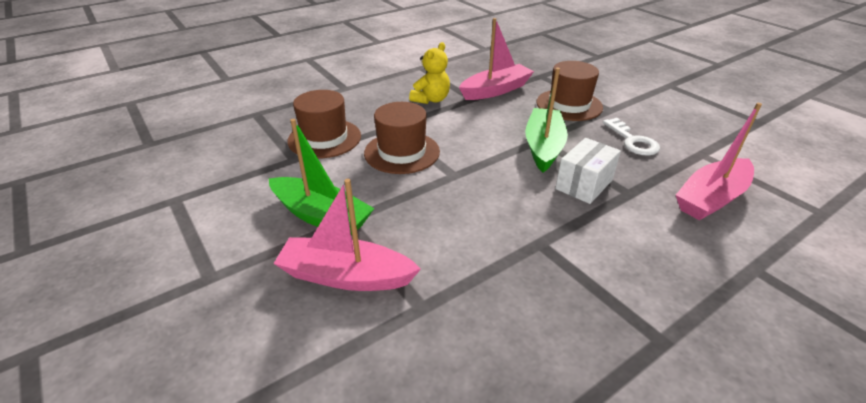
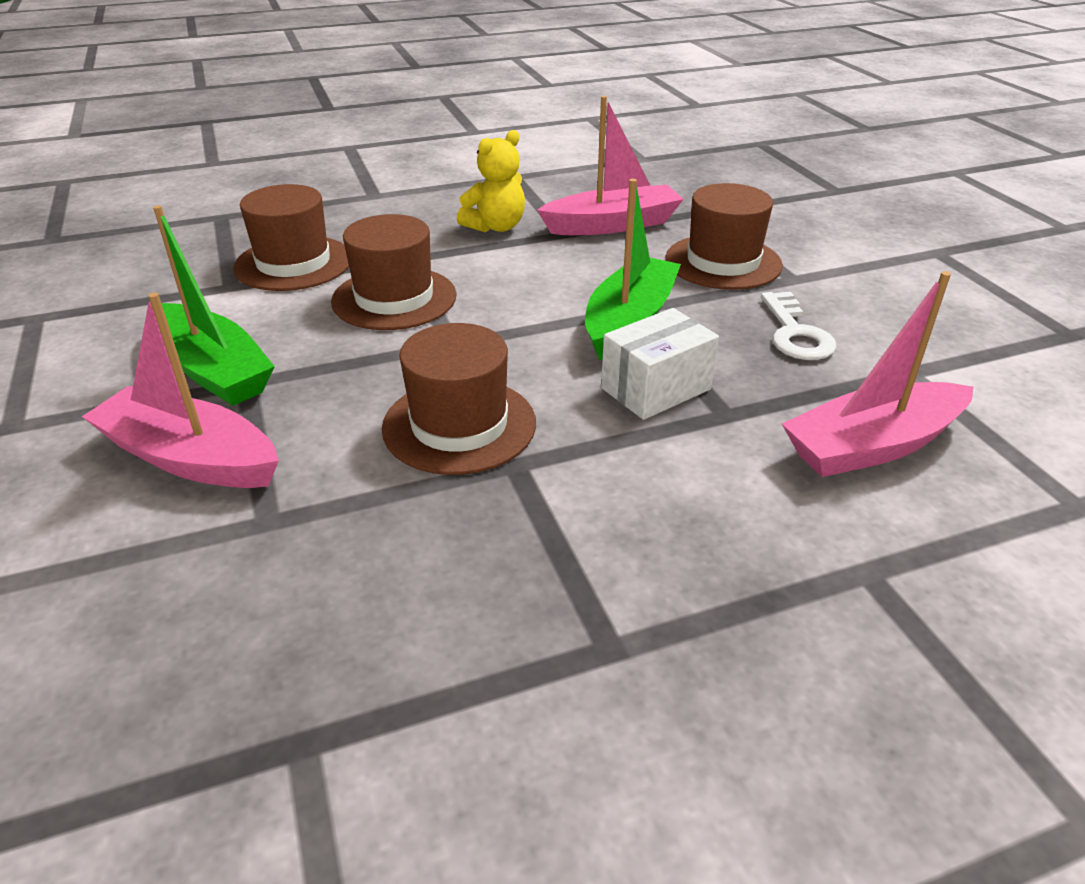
camera: 15 degrees right, 0 degrees up
none -> brown hat [382,323,536,475]

